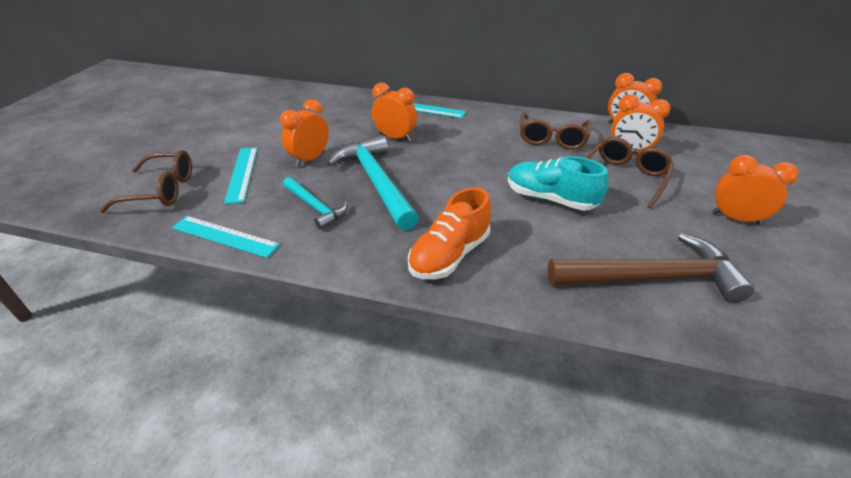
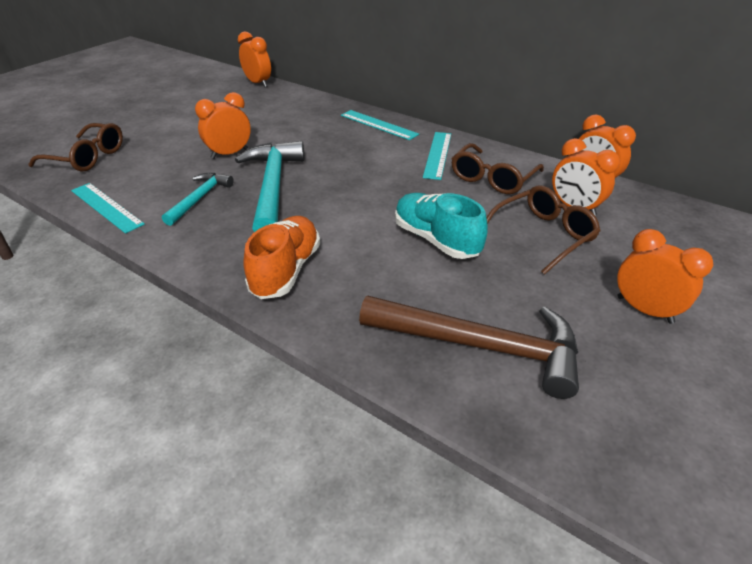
camera: 20 degrees right, 0 degrees up
turquoise ruler [224,147,257,204] -> turquoise ruler moved to [423,132,451,180]
turquoise hammer [283,177,347,230] -> turquoise hammer turned 135 degrees counterclockwise [162,173,234,226]
orange clock [372,83,417,142] -> orange clock moved to [238,32,271,87]
orange shoe [408,188,491,279] -> orange shoe turned 135 degrees clockwise [243,216,320,299]

